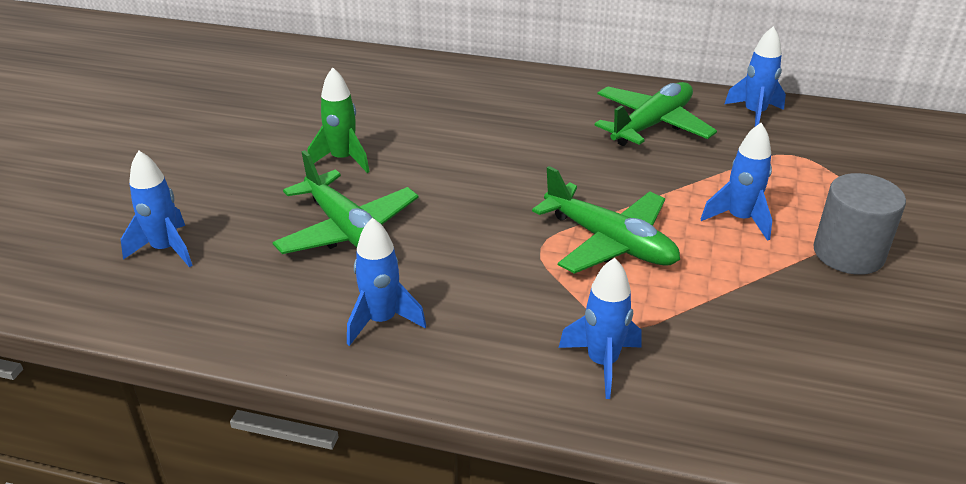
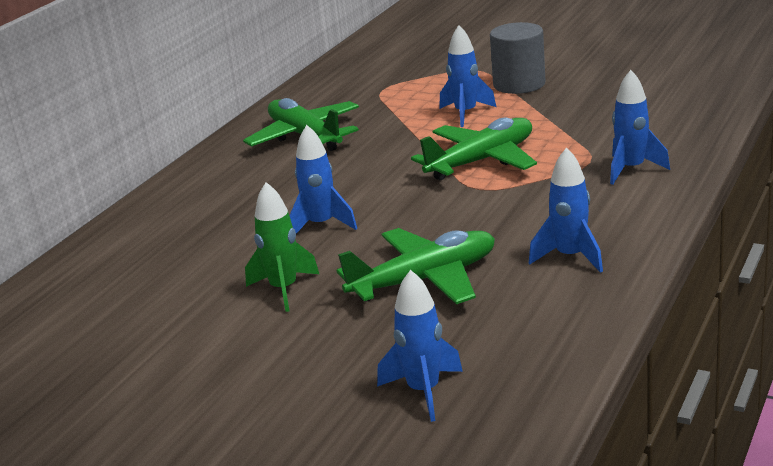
camera: 75 degrees left, 10 degrees down
blue rocket [725,26,786,126] -> blue rocket moved to [289,125,357,234]

